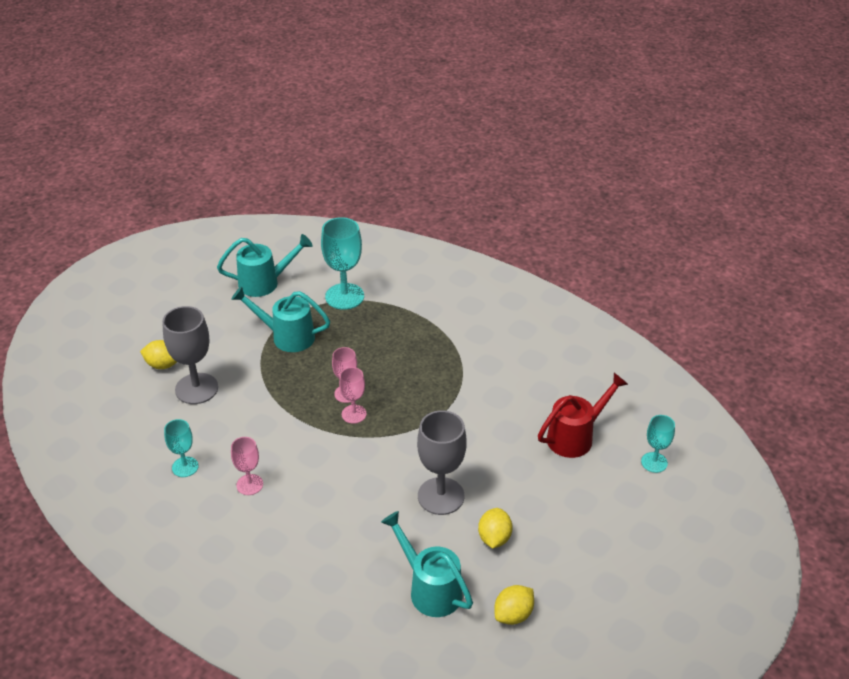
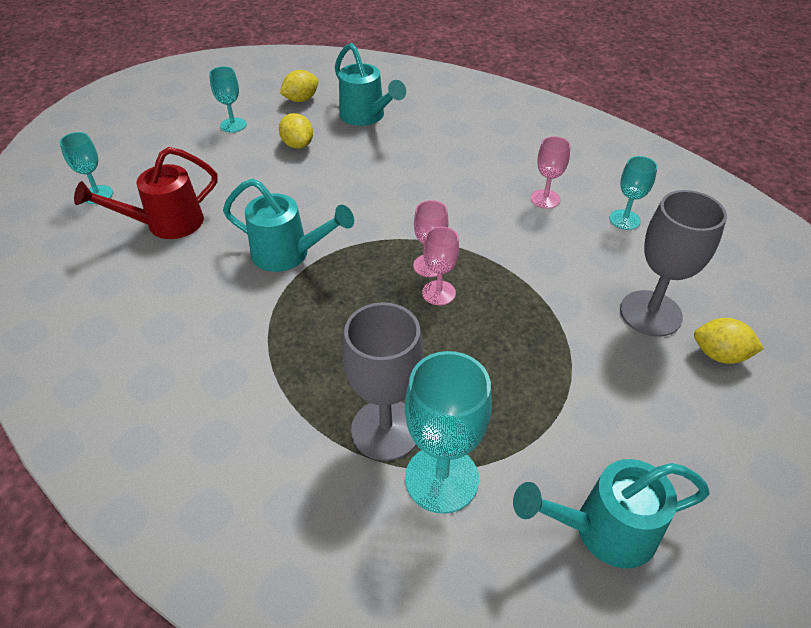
camera: 175 degrees left, 5 degrees up
turquoise watering can [231,286,330,352] -> turquoise watering can moved to [223,179,354,272]
grey goblet [417,410,467,515] -> grey goblet moved to [342,302,424,461]
yellow lemon [478,508,513,549] -> yellow lemon turned 45 degrees counterclockwise [279,113,313,149]
none -> turquoise goblet [209,66,246,133]

